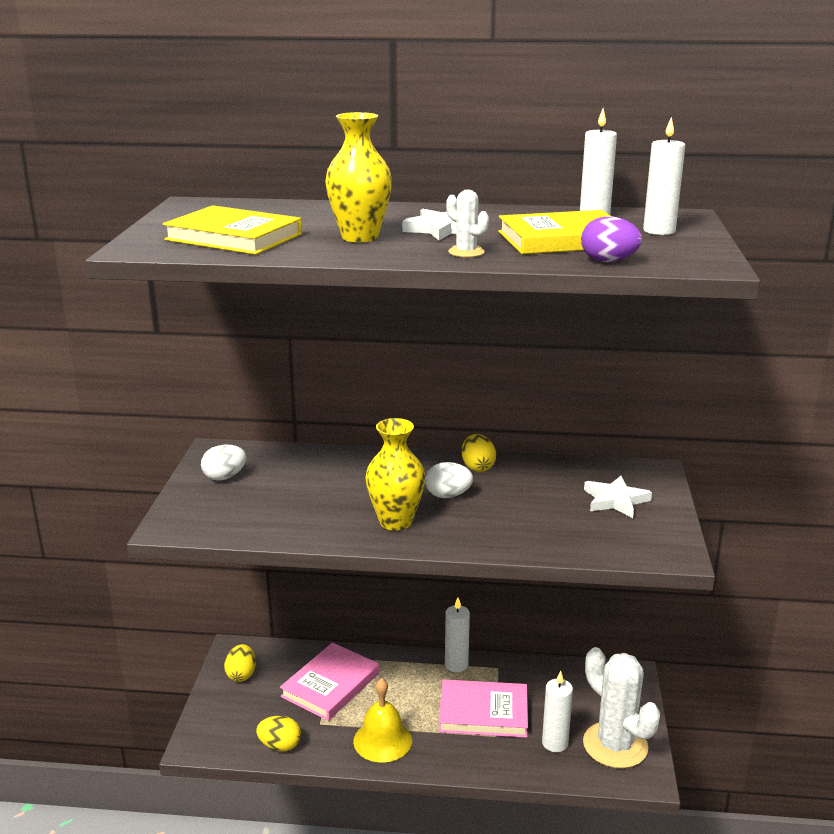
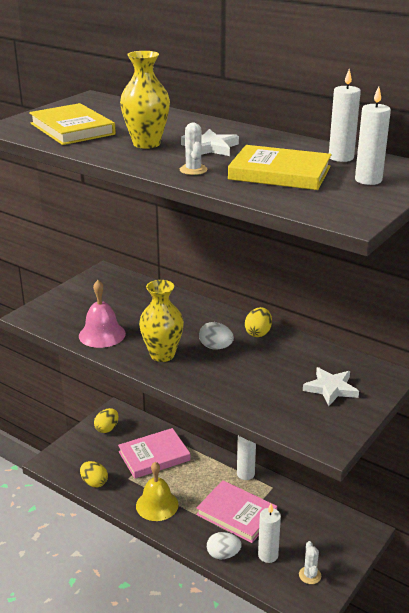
camera: 30 degrees right, 5 degrees up
white egg [201,445,247,481] -> white egg moved to [207,532,242,559]
purple egg [581,216,642,262] -> none
white cactus [583,647,660,768] -> white cactus [299,541,321,584], size x0.44
none -> pink bell [79,280,126,348]

